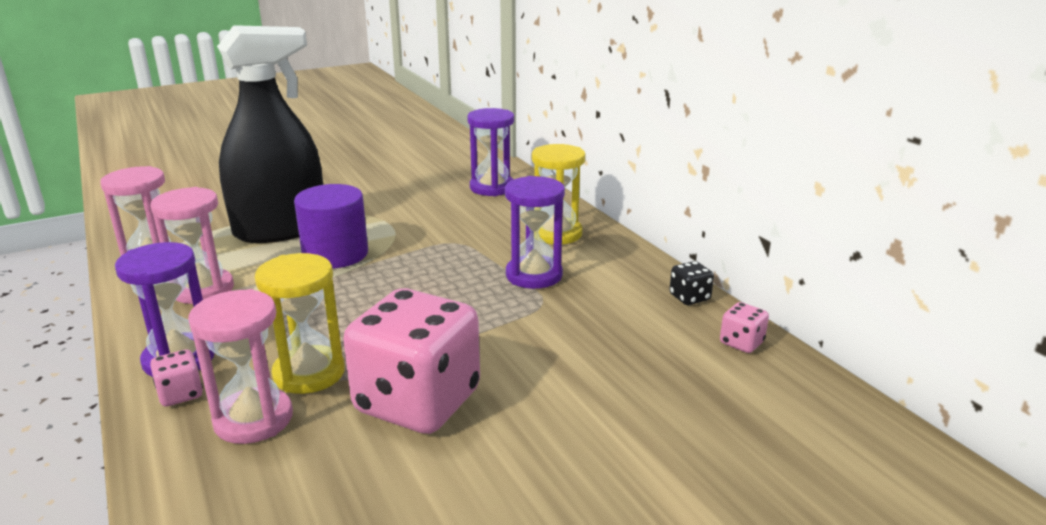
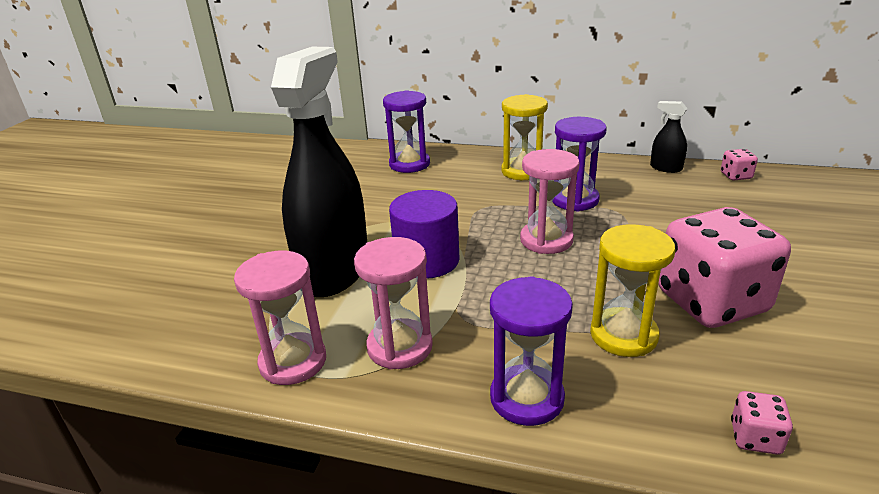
camera: 45 degrees left, 5 degrees up
pink dice [150,349,203,406] -> pink dice moved to [731,391,793,455]
pink hourglass [188,289,293,444] -> pink hourglass moved to [520,149,580,254]
black dice [669,261,714,305] -> black spray bottle [650,101,687,173]

